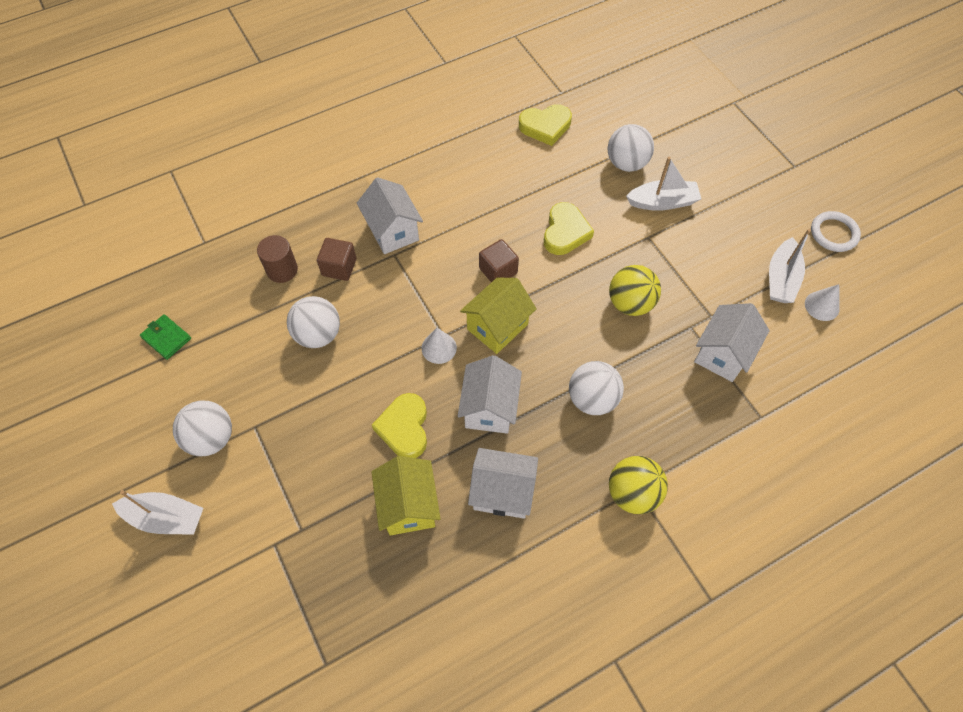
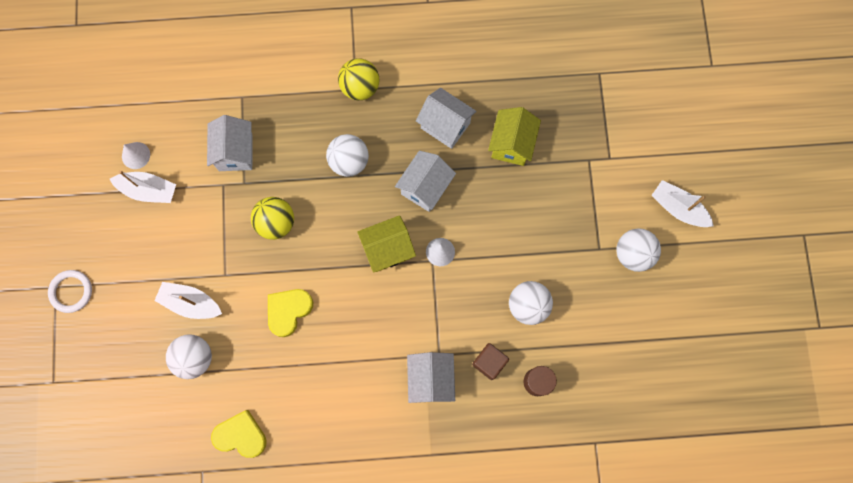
camera: 155 degrees left, 15 degrees up
green wallet [140,314,191,360] -> none
yellow heart [372,393,427,458] -> none
brown cube [479,239,519,282] -> none
white house [694,303,770,382] -> white house turned 60 degrees counterclockwise [207,115,252,171]
white boat [769,229,811,303] -> white boat turned 60 degrees clockwise [110,170,176,203]
white ring [811,211,861,252] -> white ring moved to [48,270,92,313]

